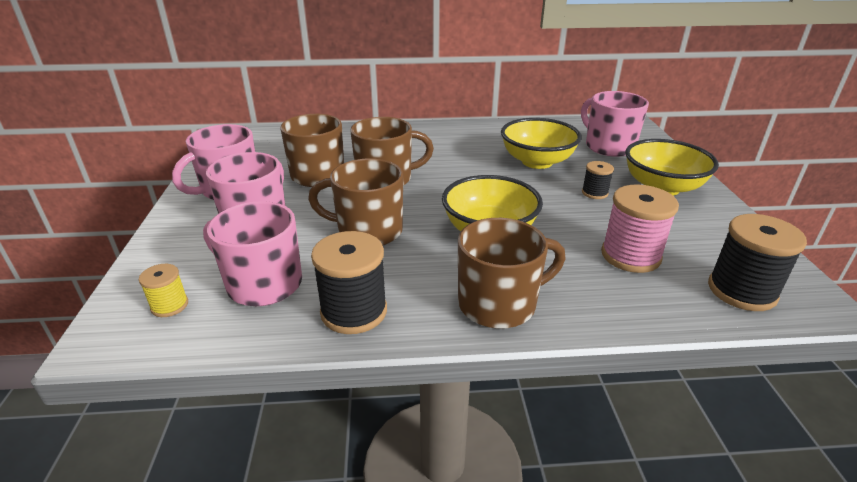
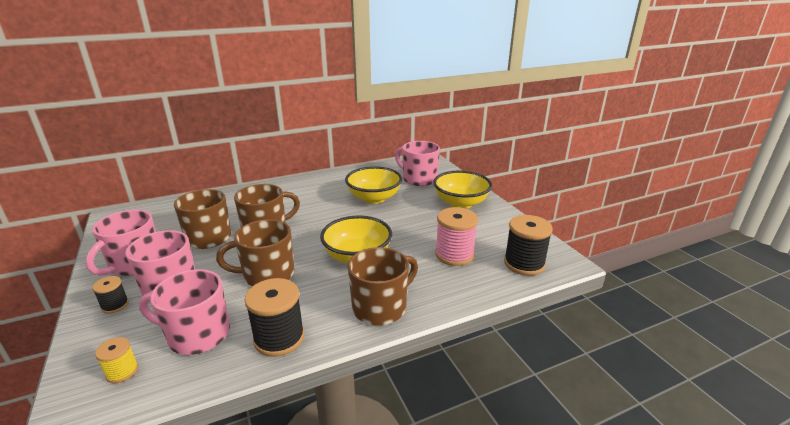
camera: 20 degrees left, 5 degrees down
black spool [582,161,614,199] -> black spool moved to [92,276,129,314]

